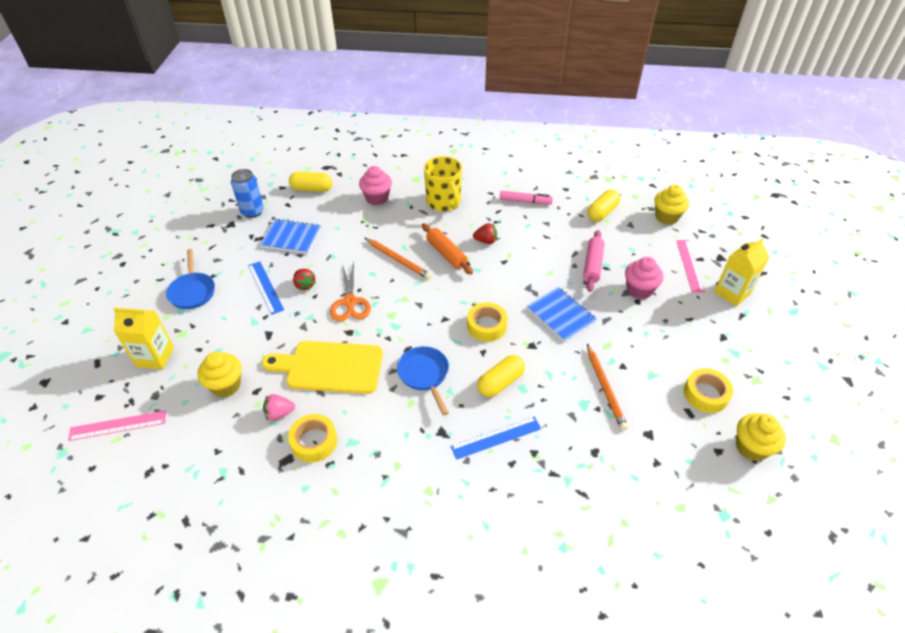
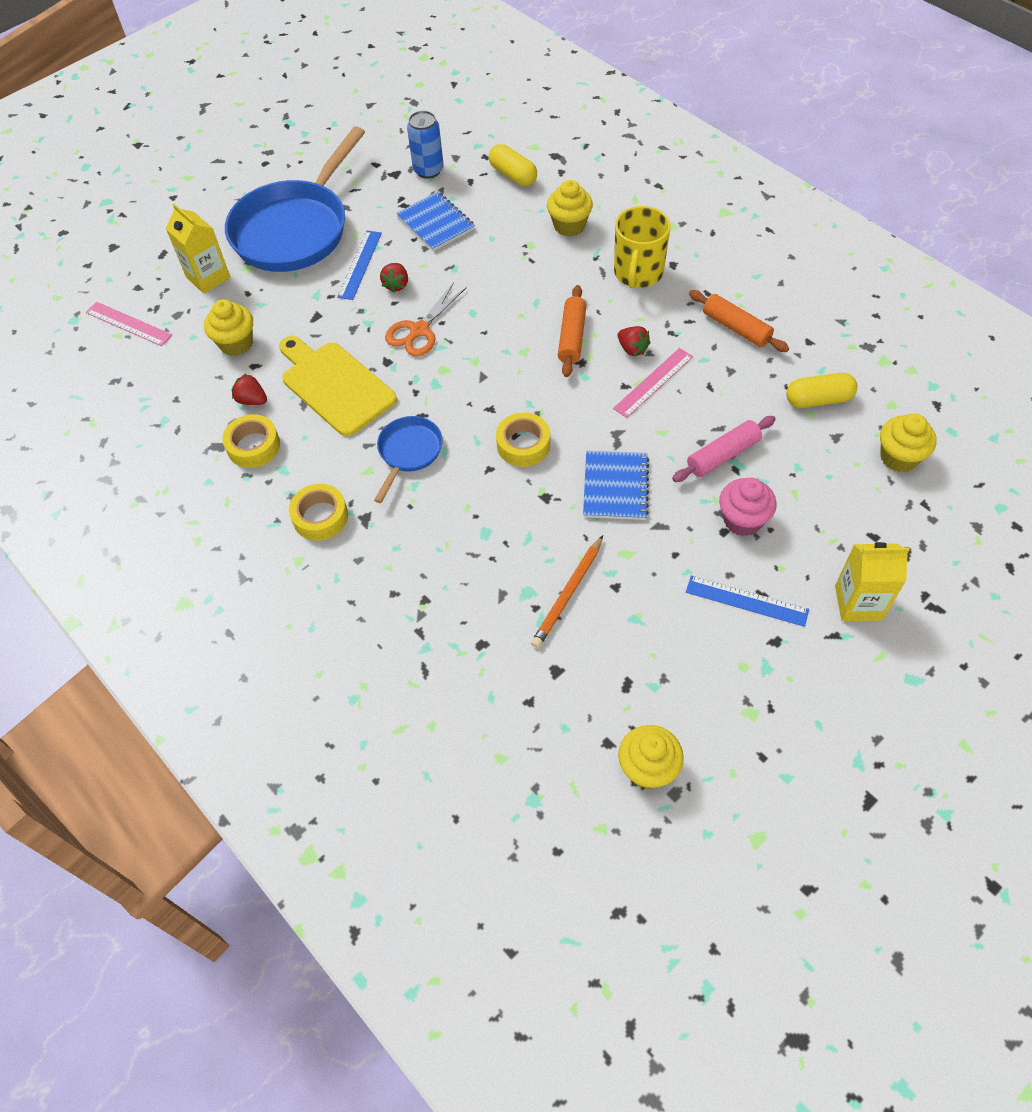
camera: 45 degrees right, 10 degrees up
blue pan [166,249,215,309] -> blue pan [225,126,365,272], size x2.12
pink strawberry [263,394,295,421] -> red strawberry [232,373,267,405]
pink cupcake [359,166,392,205] -> yellow cupcake [547,180,593,237]
orange pencil [365,238,431,279] -> none
blue ruler [450,416,541,460] -> blue ruler moved to [686,576,809,627]
yellow capsule [477,355,525,397] -> none
pink marker [500,191,553,205] -> orange rolling pin [689,290,789,352]
pink ruler [676,240,705,293] -> pink ruler moved to [613,348,693,418]
yellow tape [684,368,733,413] -> yellow tape moved to [289,484,348,541]

